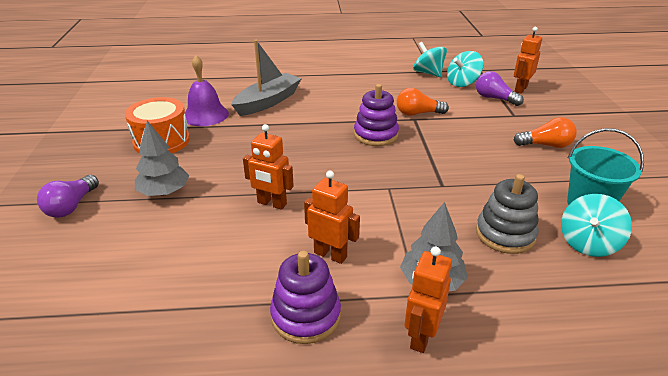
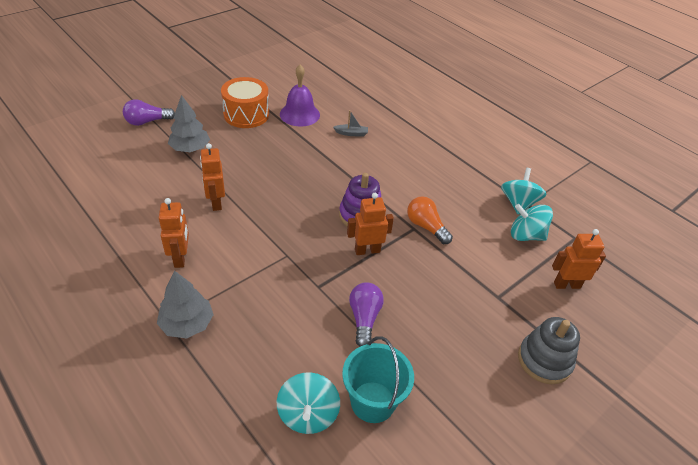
camera: 50 degrees right, 10 degrees up
grey boat [231,40,302,116] -> grey boat [333,110,368,136], size x0.43
purple stacking toy [270,251,341,344] -> none
orange robot [405,246,452,353] -> orange robot moved to [347,193,394,255]
purple light bulb [476,71,524,106] -> purple light bulb moved to [349,282,384,347]
grey stacking toy [476,174,539,254] -> grey stacking toy moved to [518,317,580,384]
orange light bulb [514,117,577,148] -> none
turquoise spinning top [561,194,632,257] -> turquoise spinning top turned 90 degrees counterclockwise [277,372,340,434]

